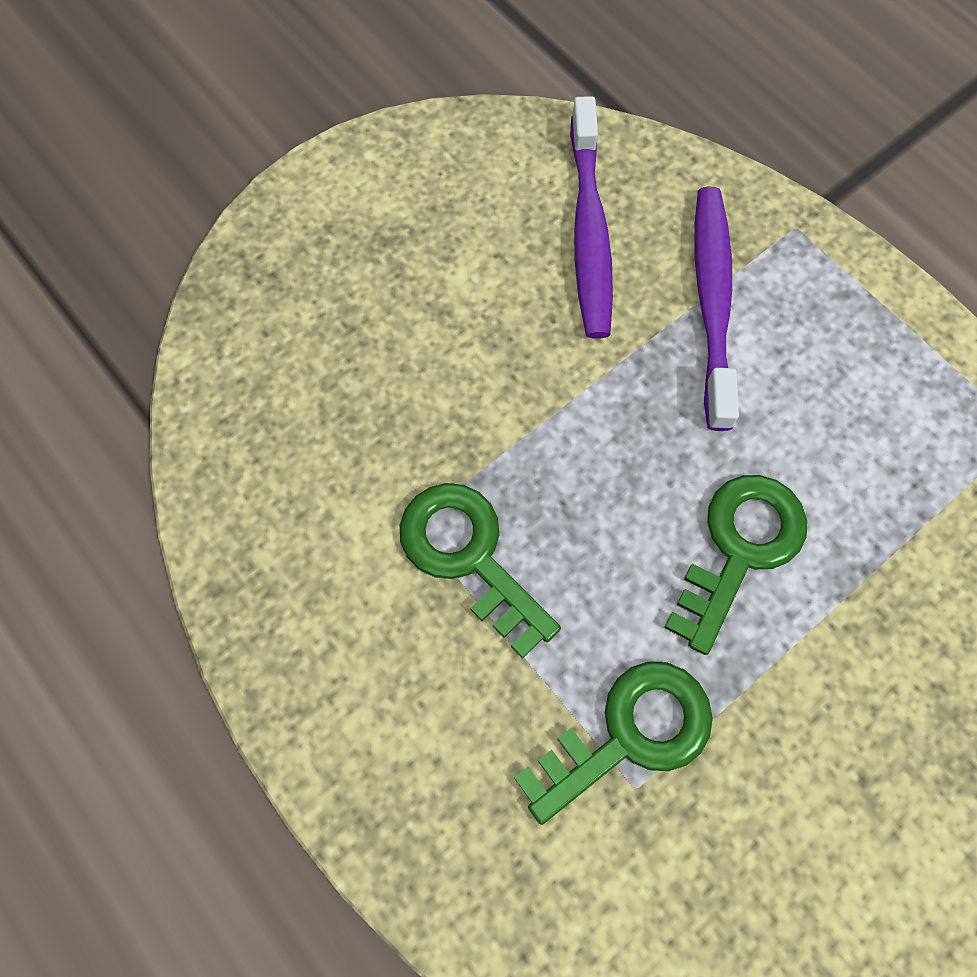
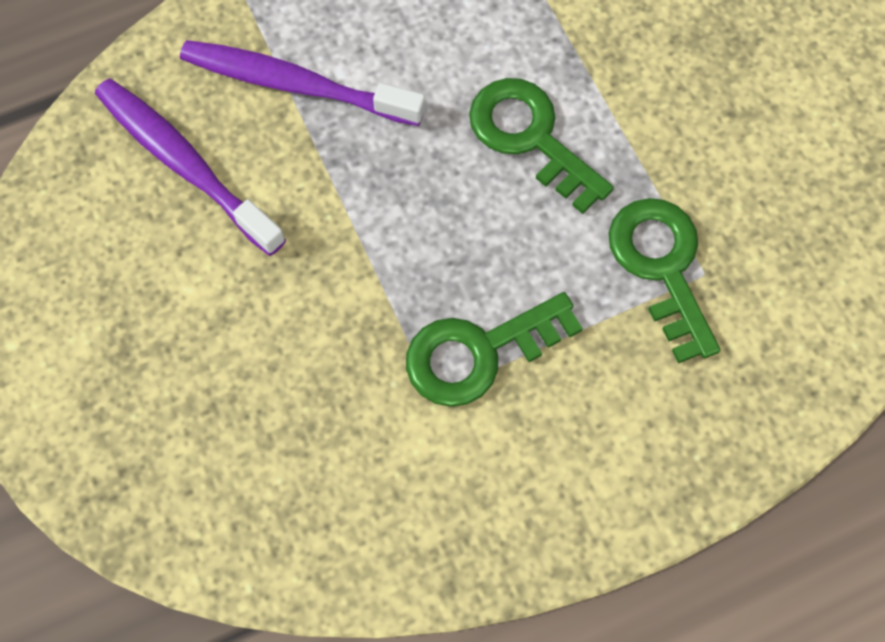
camera: 75 degrees left, 0 degrees up
purple toothbrush [570,96,613,339] -> purple toothbrush turned 150 degrees counterclockwise [95,79,286,256]

